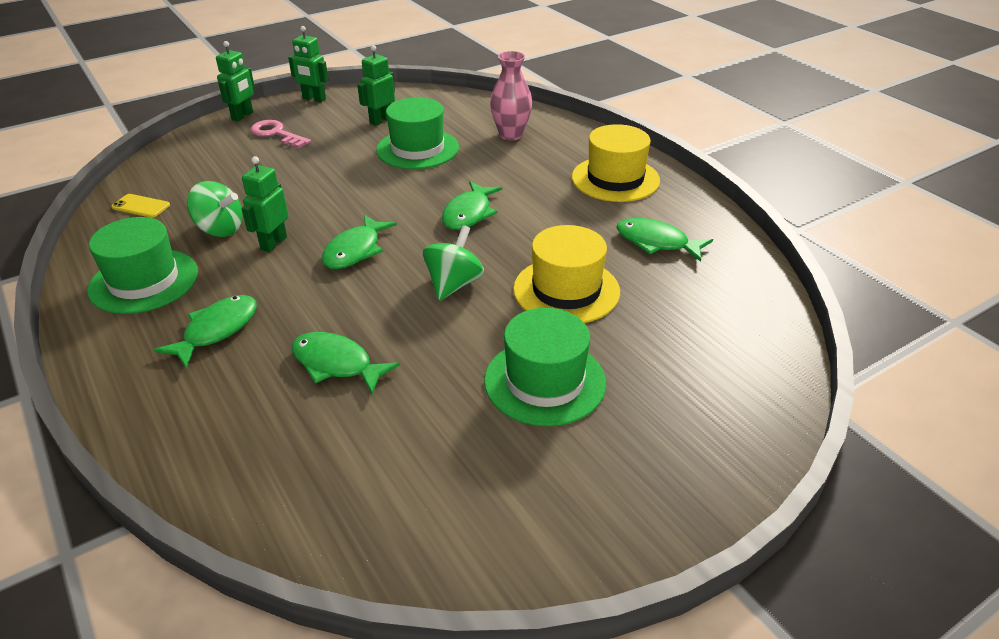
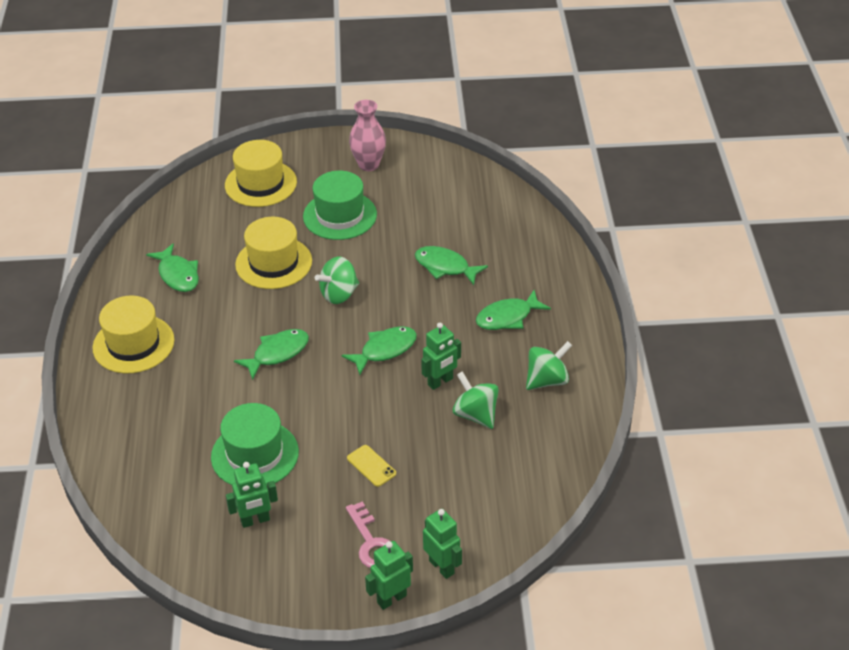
camera: 150 degrees left, 5 degrees up
green hat [87,217,198,314] -> green spinning top [526,341,572,390]
yellow phone [111,194,170,218] -> yellow phone moved to [347,445,396,487]
green robot [288,26,328,102] -> green robot moved to [423,509,462,579]
green fish [292,332,400,394] -> green fish turned 150 degrees clockwise [415,246,488,285]
pink vase [490,51,532,141] -> pink vase moved to [349,100,386,171]
none -> yellow hat [225,140,297,207]

